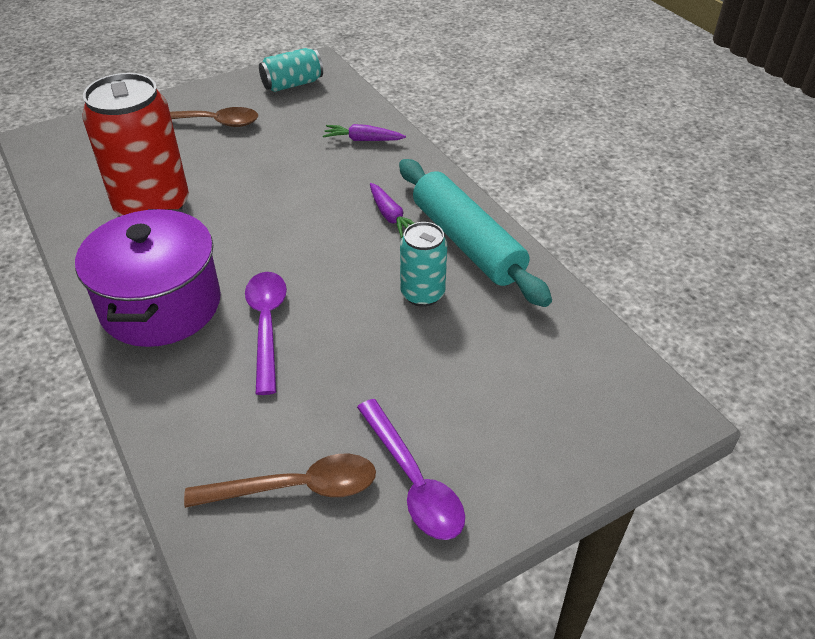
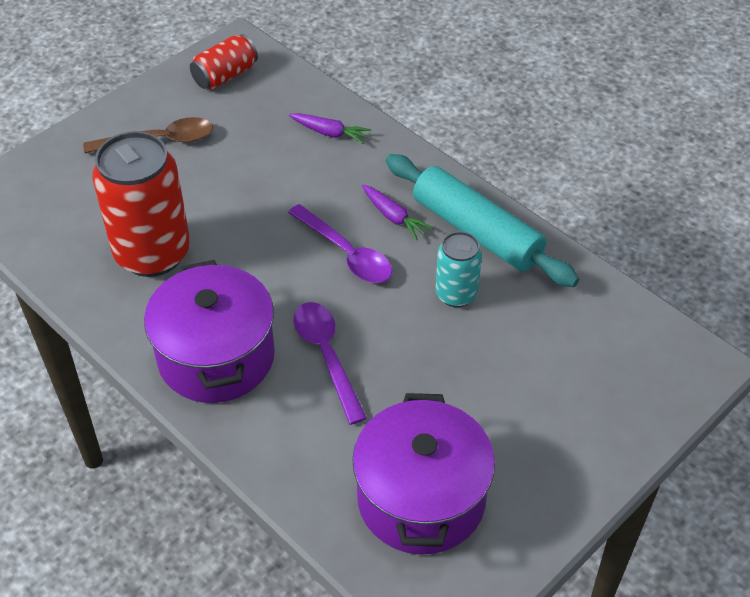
camera: 15 degrees left, 5 degrees up
brown spoon [184,454,376,508] -> purple pot [352,393,495,555]
turquoise can [259,48,323,92] -> red can [190,34,258,89]
purple carrot [323,124,406,141] -> purple carrot turned 150 degrees counterclockwise [289,113,371,144]
purple spoon [357,399,465,540] -> purple spoon moved to [288,204,392,283]

